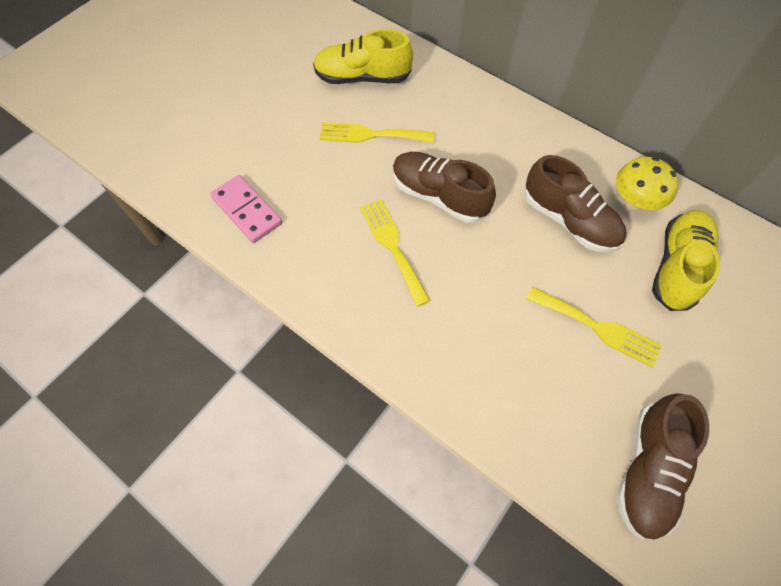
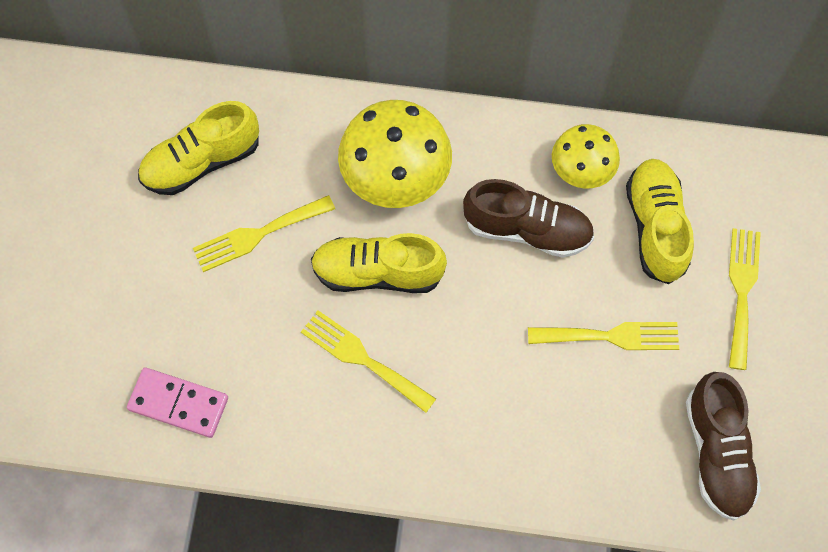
camera: 30 degrees left, 5 degrees up
brown shoe [393,152,496,223] -> yellow shoe [311,233,447,293]
none -> yellow mushroom [338,100,452,208]
none -> yellow fork [729,228,761,370]

